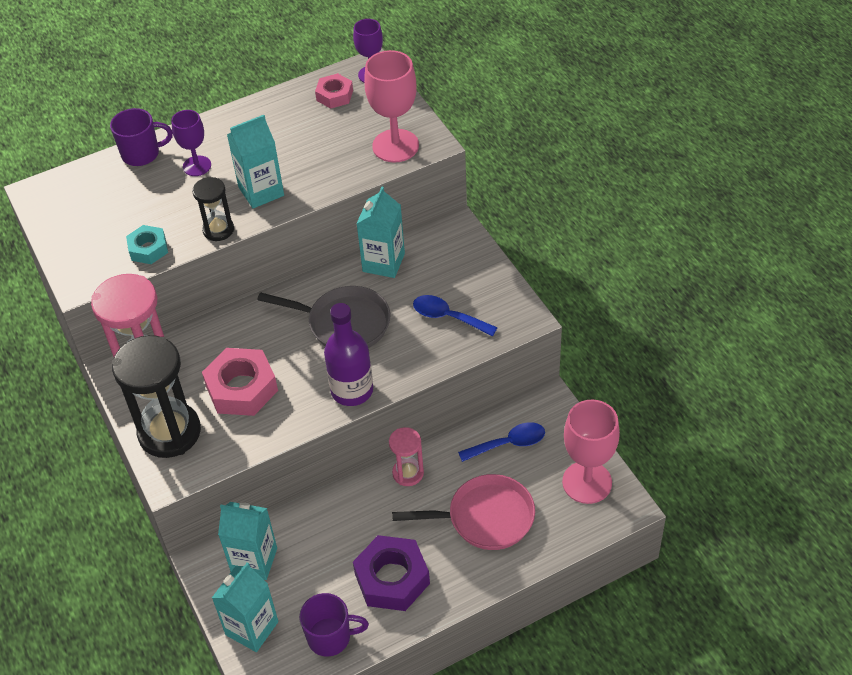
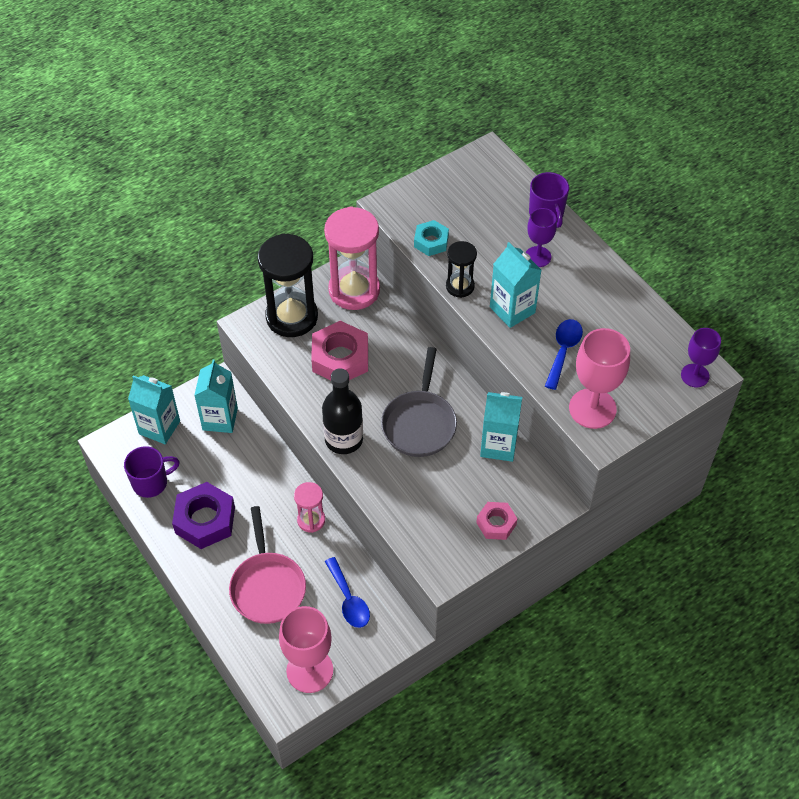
camera: 80 degrees right, 5 degrees up
purple mug [299,593,369,657] -> purple mug turned 105 degrees counterclockwise [124,446,180,498]
pink nut [315,73,353,109] -> pink nut moved to [476,502,517,540]
purple bottle [324,303,373,406] -> black bottle [322,368,363,454]
blue spoon [413,295,498,336] -> blue spoon moved to [545,319,583,390]

